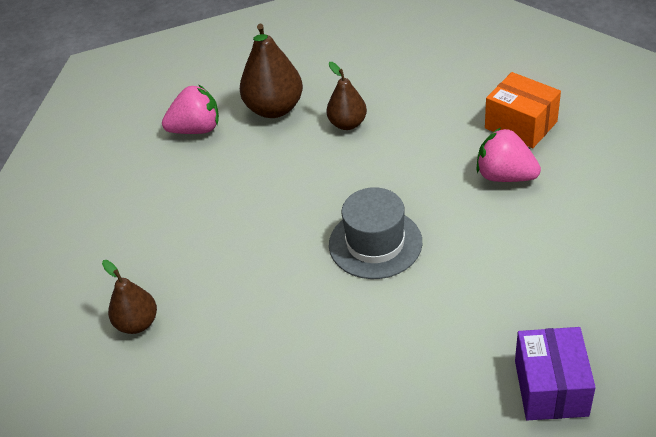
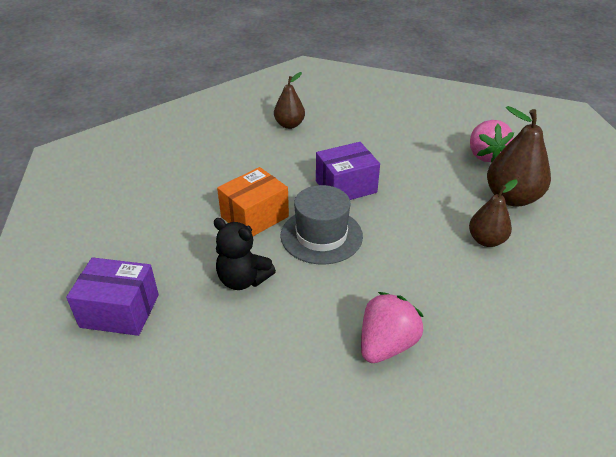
camera: 95 degrees right, 5 degrees down
orange box [485,72,561,148] -> orange box moved to [217,167,289,236]
none -> black teddy bear [214,218,276,290]
none -> purple box [316,142,380,200]

